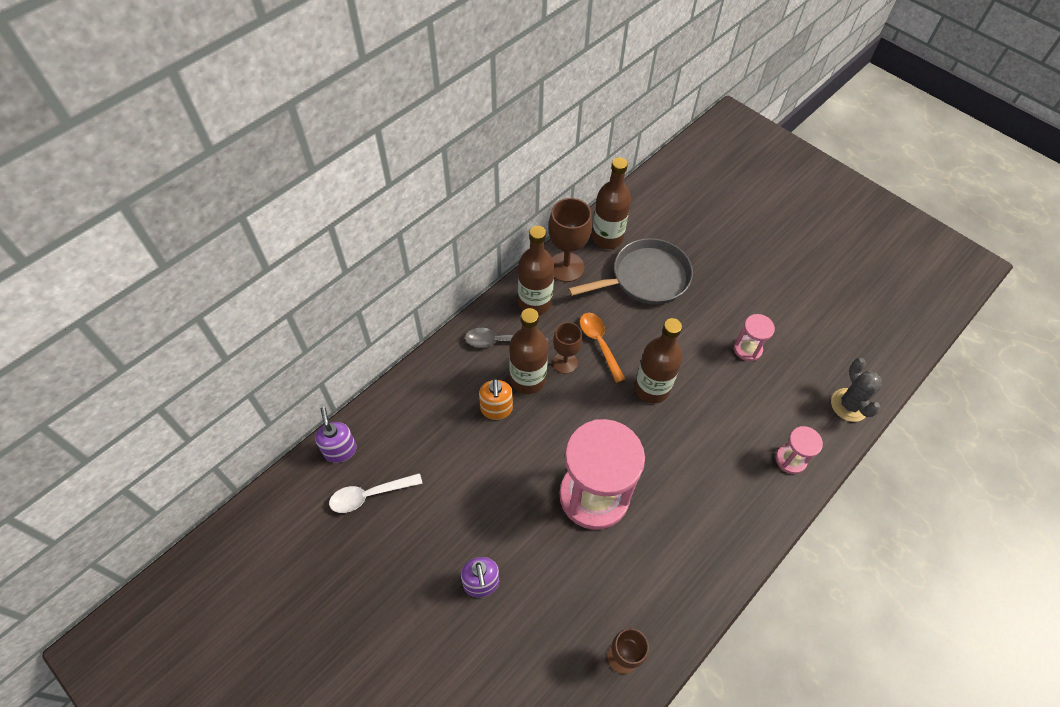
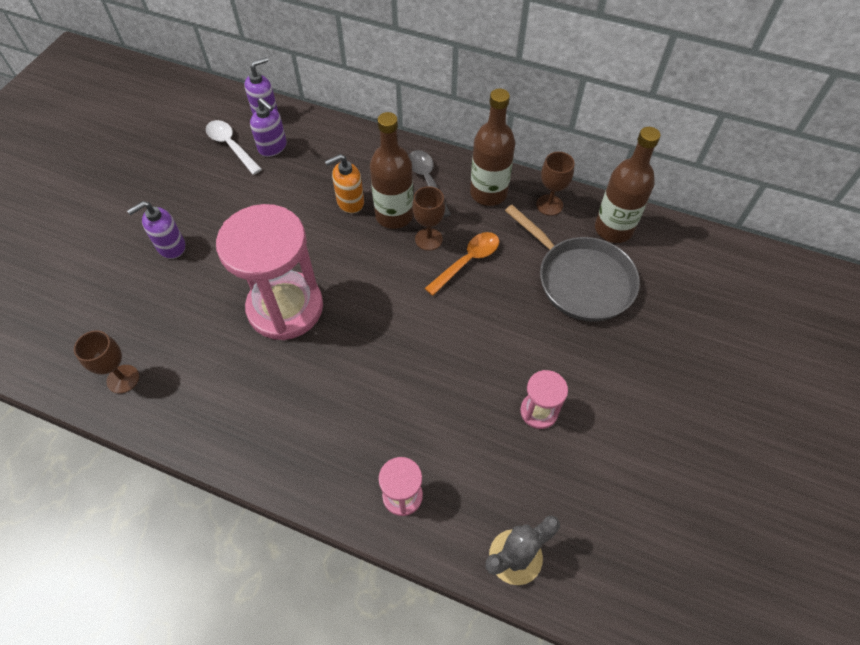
camera: 70 degrees right, 0 degrees up
brown goblet [548,198,592,282] -> brown goblet [536,152,575,216], size x0.63
brown bottle [634,318,683,403] -> none
none -> purple soap dispenser [250,98,287,157]

